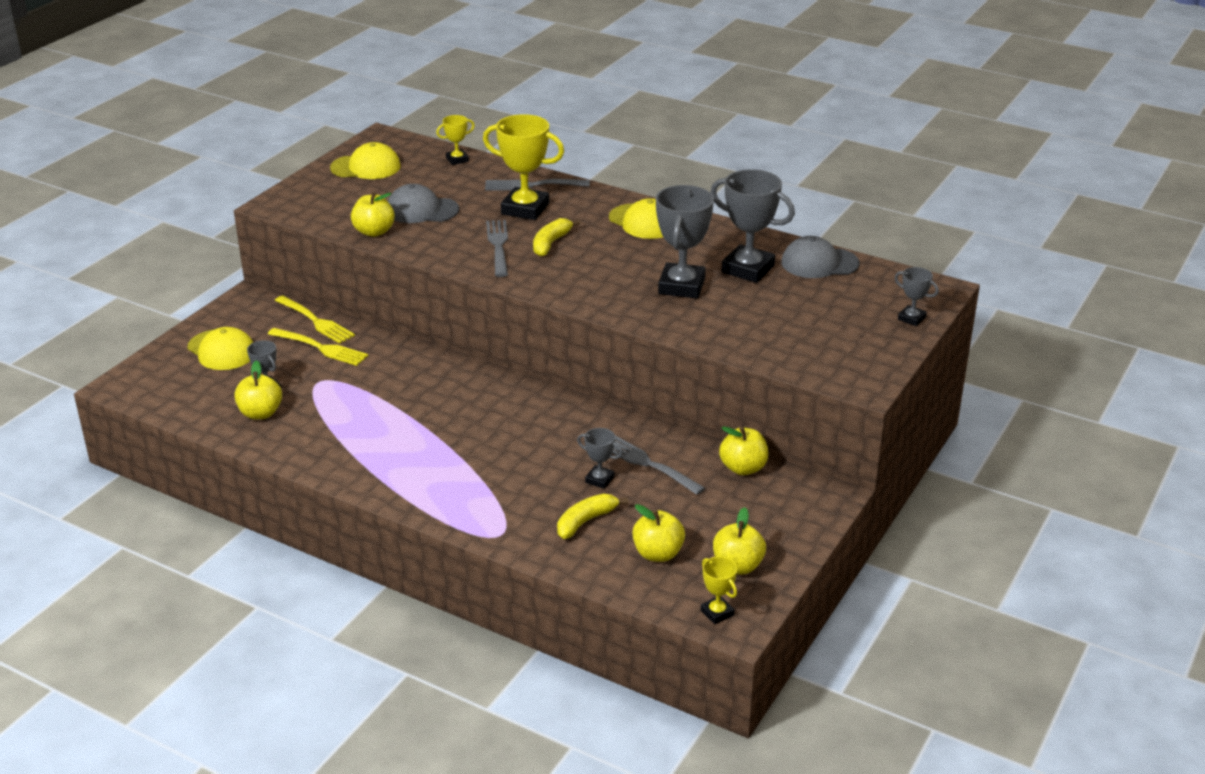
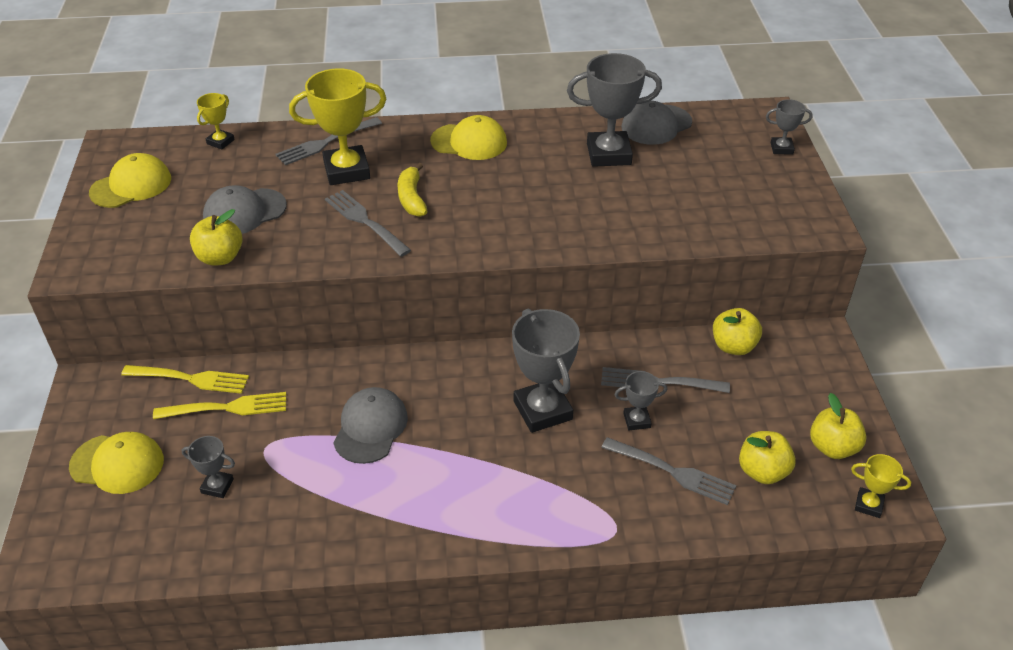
camera: 35 degrees left, 10 degrees up
yellow apple [234,360,282,420] -> none
yellow banana [557,494,628,539] -> grey fork [601,437,736,505]
grey trophy [656,185,714,299] -> grey trophy moved to [512,309,580,433]
none -> grey cap [333,387,408,464]

